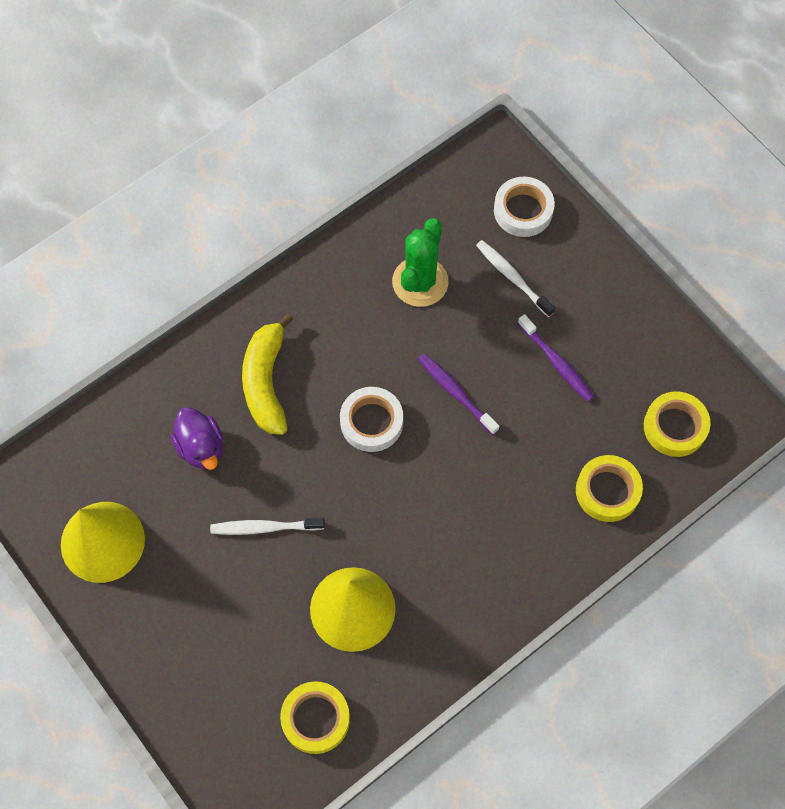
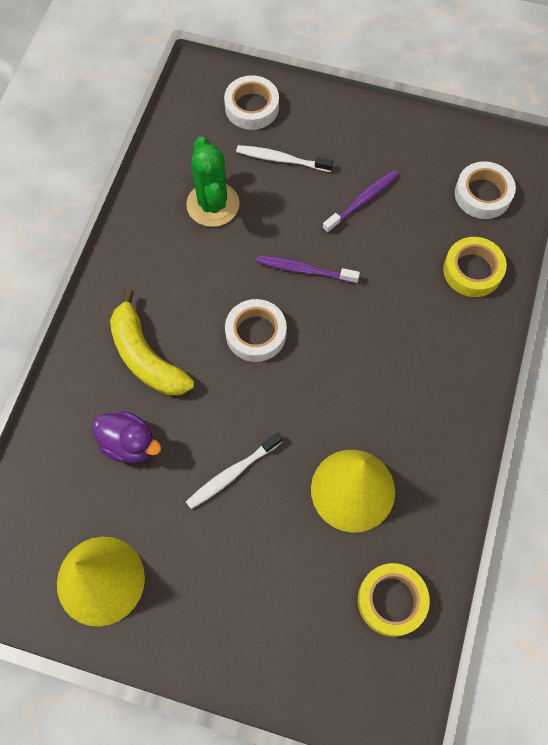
camera: 35 degrees left, 0 degrees up
purple toothbrush [518,314,594,402] -> purple toothbrush turned 60 degrees counterclockwise [322,170,399,233]
yellow tape [644,391,711,457] -> white tape [455,162,516,219]

